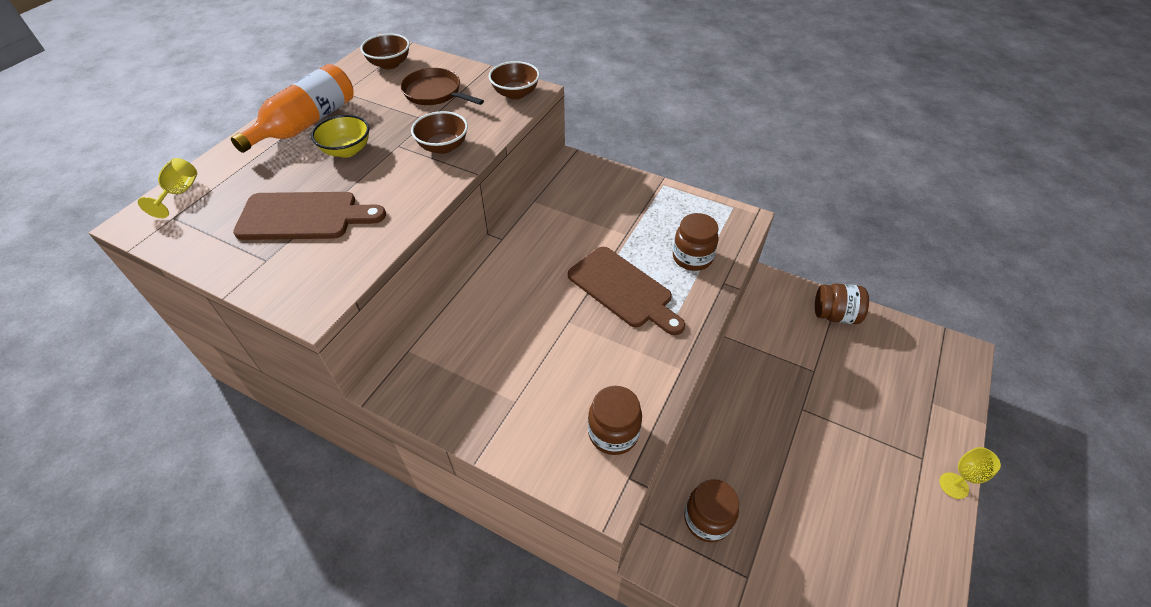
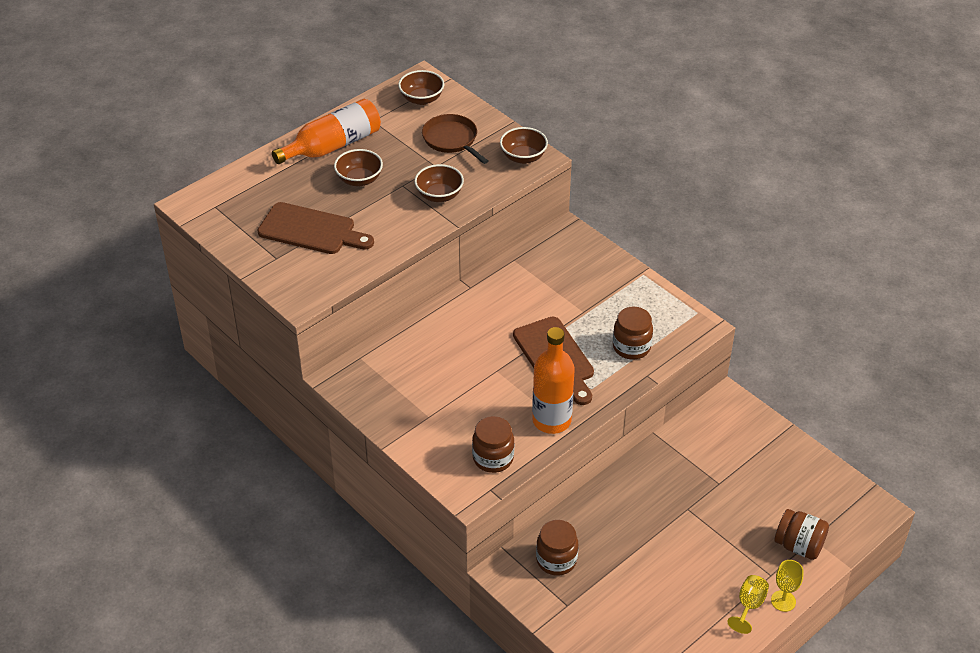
camera: 20 degrees right, 5 degrees down
yellow goblet [138,158,197,218] -> yellow goblet moved to [727,575,769,634]
yellow bowl [311,115,369,158] -> brown bowl [334,149,383,186]
brown jar [815,283,869,324] -> brown jar moved to [774,509,829,560]
none -> orange bottle [532,327,575,434]

